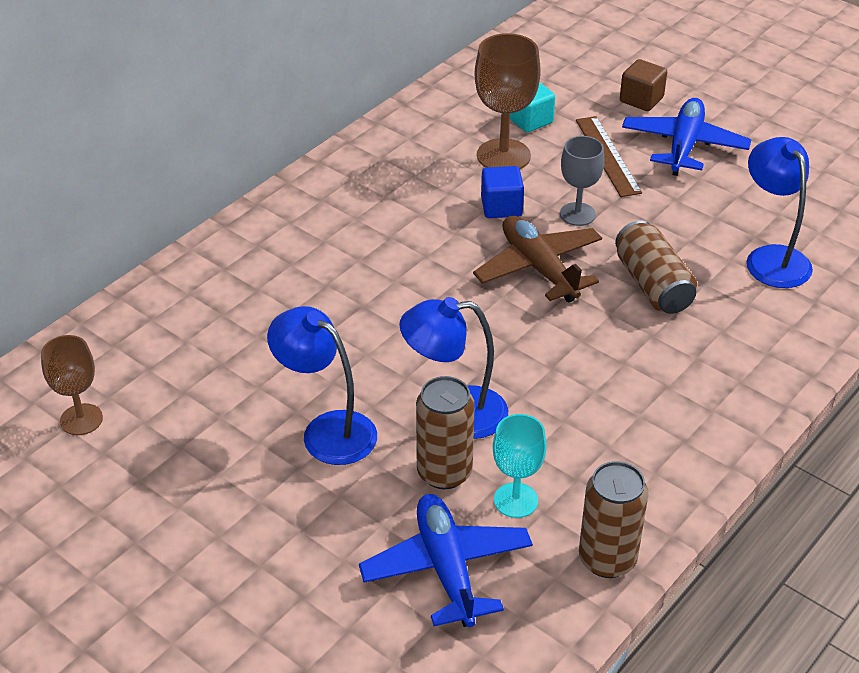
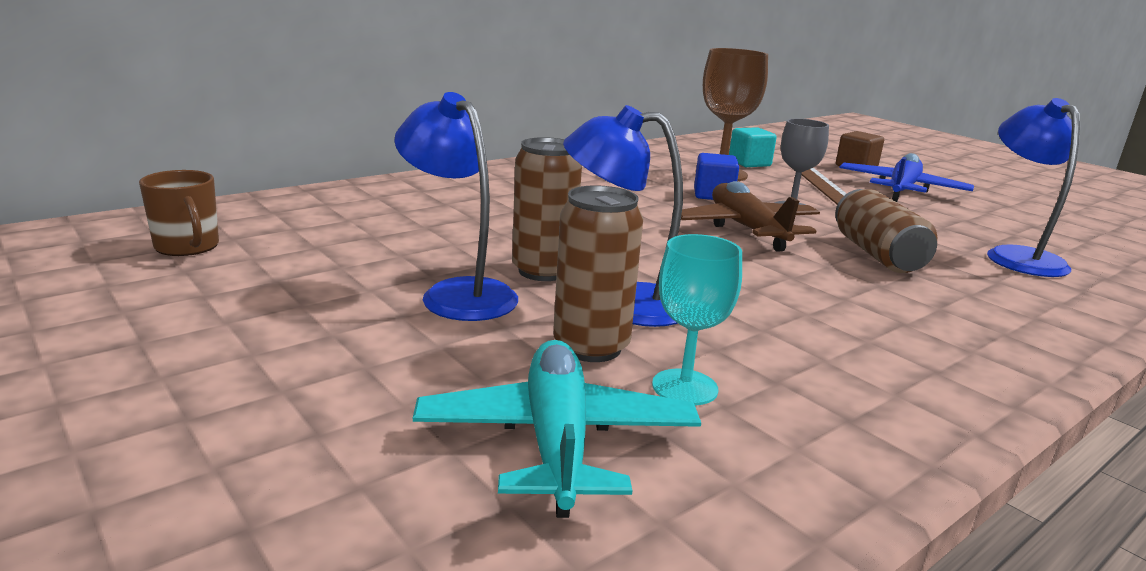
camera: 10 degrees right, 20 degrees down
brown goblet [41,335,103,435] -> brown mug [139,170,219,256]
blue plane [359,494,533,627] -> turquoise plane [413,340,701,518]
brown can [579,461,648,578] -> brown can moved to [512,137,582,281]

